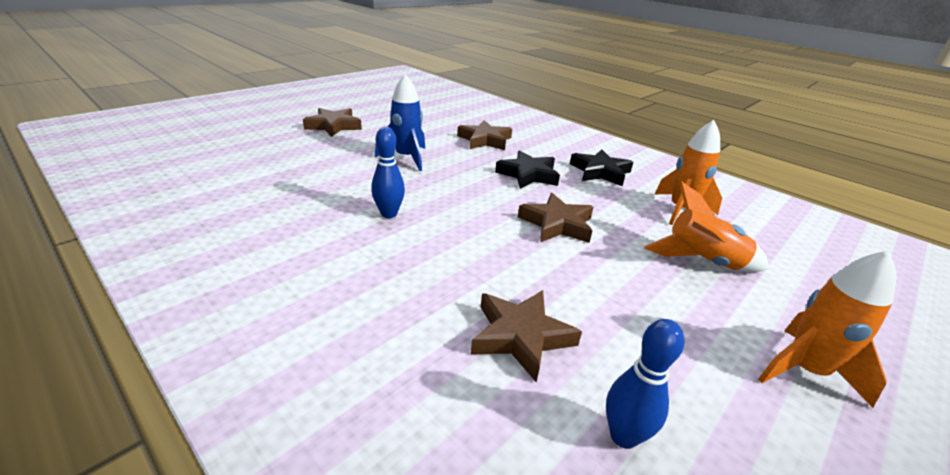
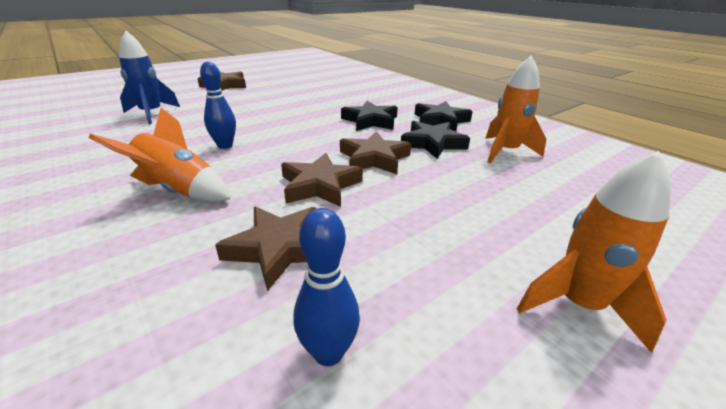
camera: 10 degrees right, 0 degrees up
blue rocket [375,74,425,171] -> blue rocket moved to [119,30,180,124]
brown star [457,120,512,150] -> brown star moved to [281,153,363,207]
orange rocket [644,181,769,272] -> orange rocket moved to [88,108,230,202]
none -> black star [401,121,470,159]

